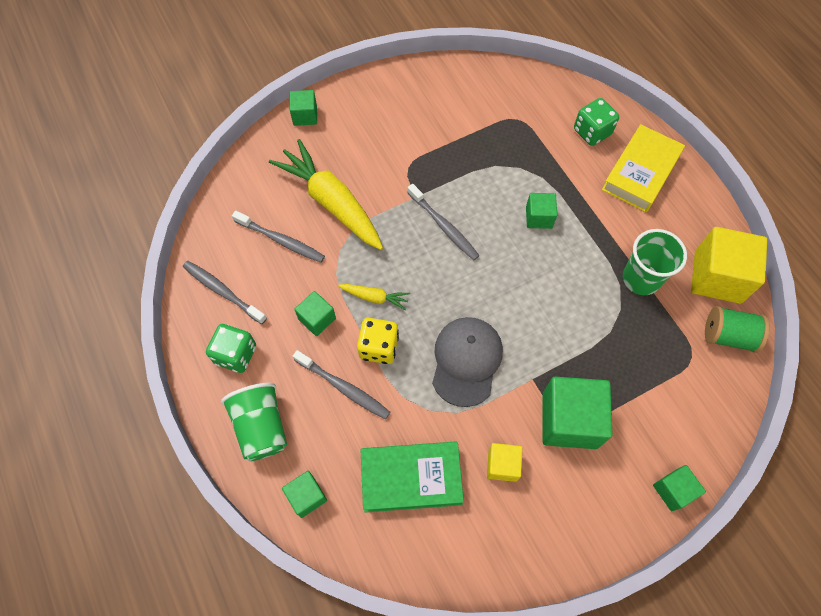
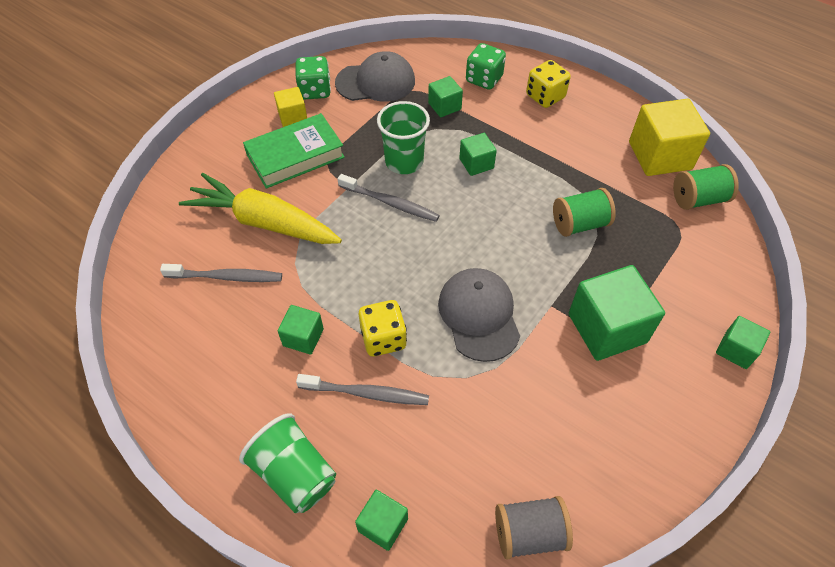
camera: 25 degrees left, 10 degrees down
grey toothbrush [183,261,267,324] -> none
green dice [206,324,256,373] -> green dice moved to [296,56,331,99]
green cube [290,90,317,126] -> green cube moved to [428,76,463,117]
yellow carrot [338,284,410,310] -> none
green book [361,442,464,513] -> green book moved to [243,113,345,189]
yellow cube [487,443,522,482] -> yellow cube moved to [274,87,307,127]
yellow book [602,124,685,212] -> yellow dice [526,60,571,108]
green cup [623,229,687,295] -> green cup moved to [377,101,430,174]
none -> grey cap [335,51,415,102]
none -> grey spool [495,496,573,560]
none -> green spool [553,188,616,237]

